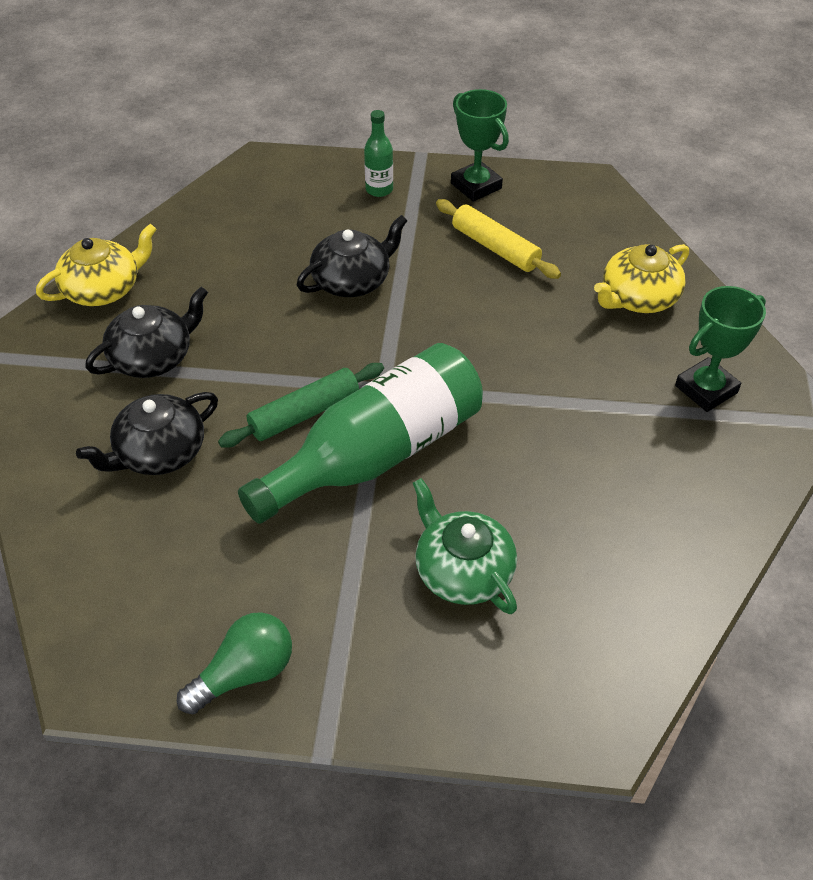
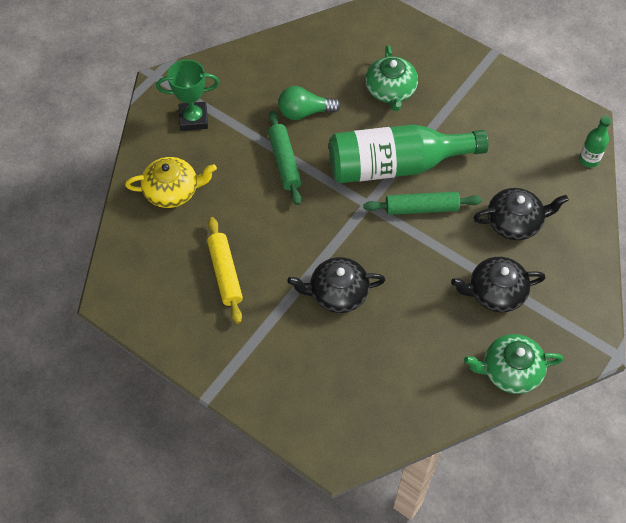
camera: 150 degrees left, 10 degrees up
yellow teapot [36,224,157,306] -> green teapot [464,334,563,394]
green light bulb [177,612,292,715] -> green light bulb moved to [278,86,341,120]
green bottle [364,110,393,197] -> green bottle moved to [579,116,611,168]
green trophy [451,89,509,202] -> none
none -> green rolling pin [268,111,302,205]

